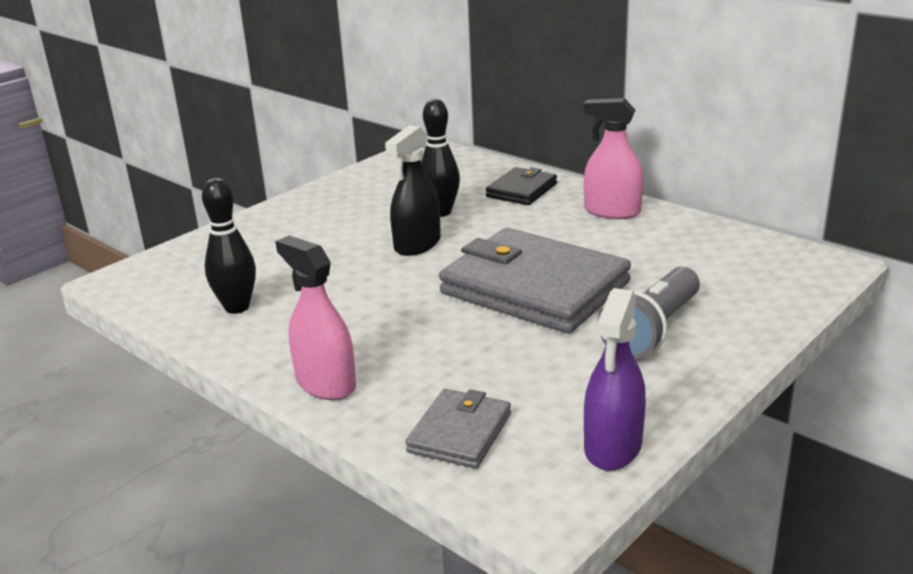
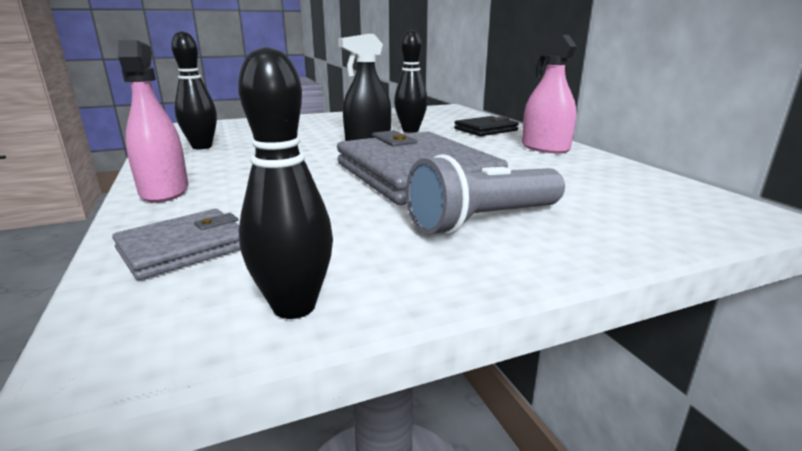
camera: 25 degrees right, 5 degrees down
purple spray bottle [584,288,646,471] -> black bowling pin [238,47,333,319]

